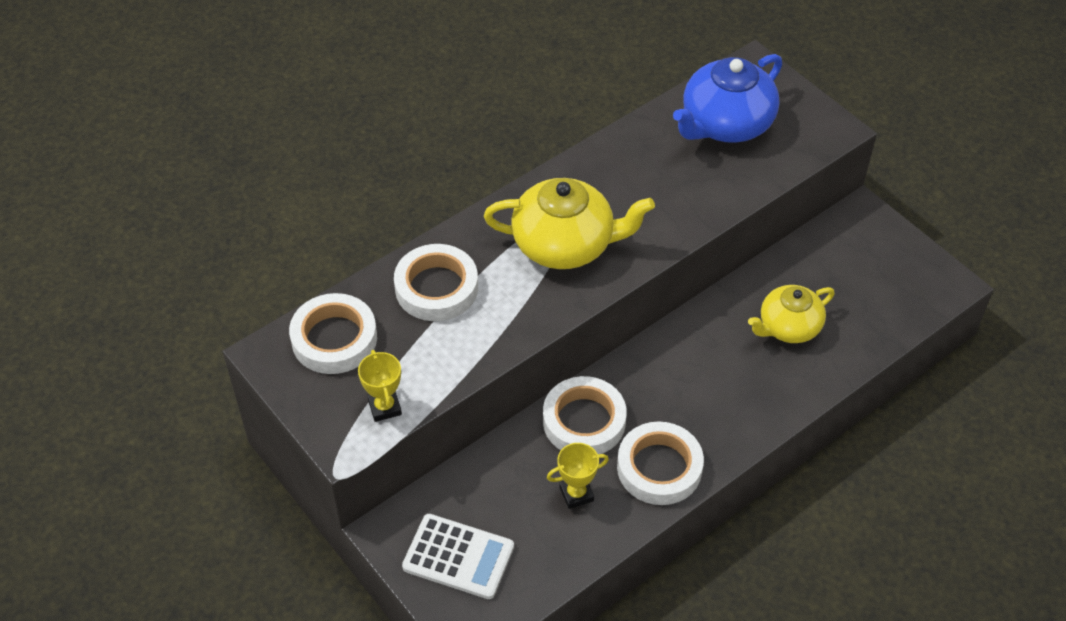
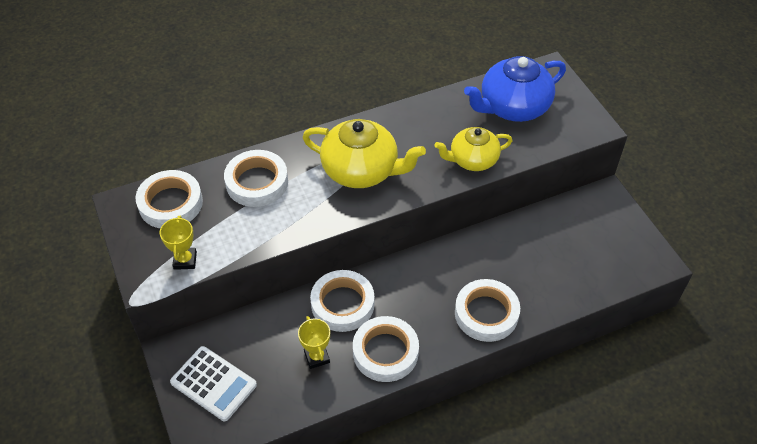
camera: 15 degrees right, 0 degrees up
yellow trophy [547,443,609,509] -> yellow trophy turned 75 degrees clockwise [298,316,330,369]
yellow teapot [748,285,835,343] -> yellow teapot moved to [434,127,513,171]
none -> white tape [455,279,520,342]

